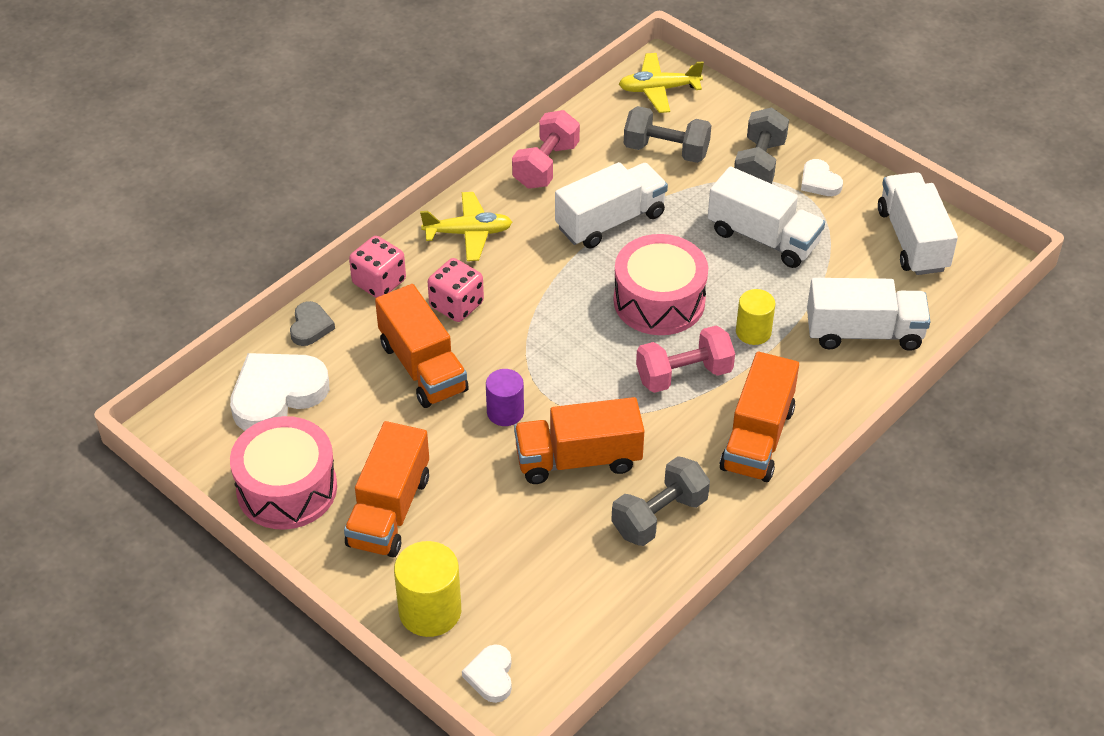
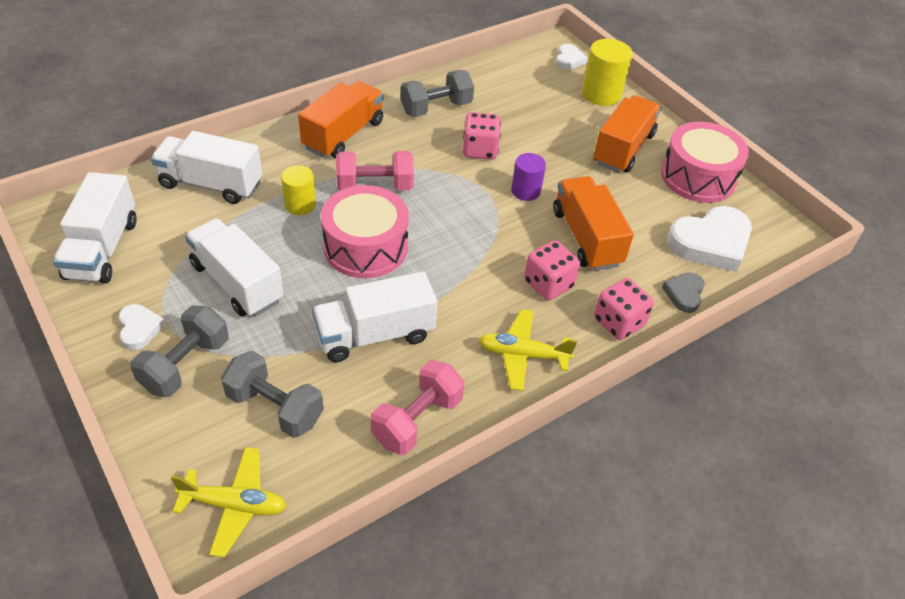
camera: 170 degrees left, 0 degrees up
orange truck [514,397,645,484] -> pink dice [463,112,501,160]

